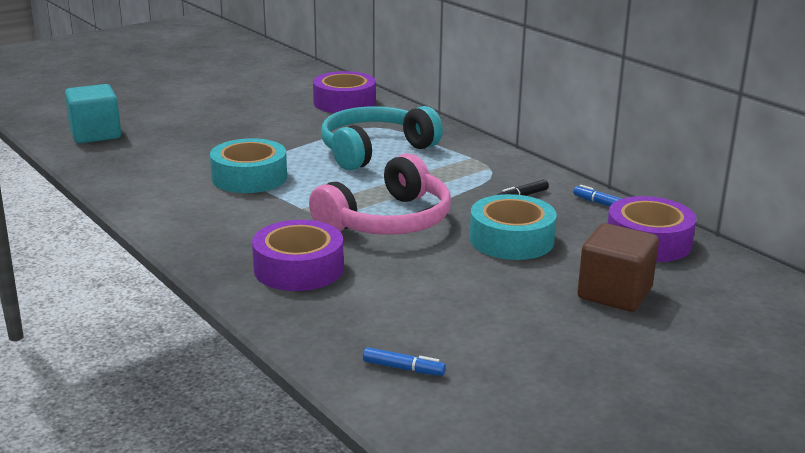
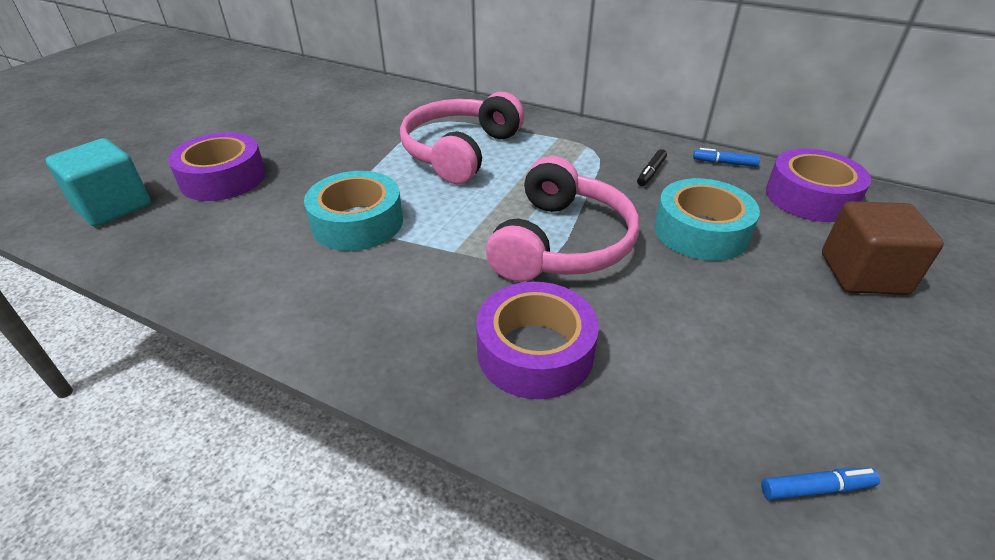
camera: 25 degrees left, 15 degrees up
purple tape [313,71,376,113] -> purple tape moved to [168,132,266,201]
turquoise headphones [321,106,443,170] -> pink headphones [400,92,524,184]

